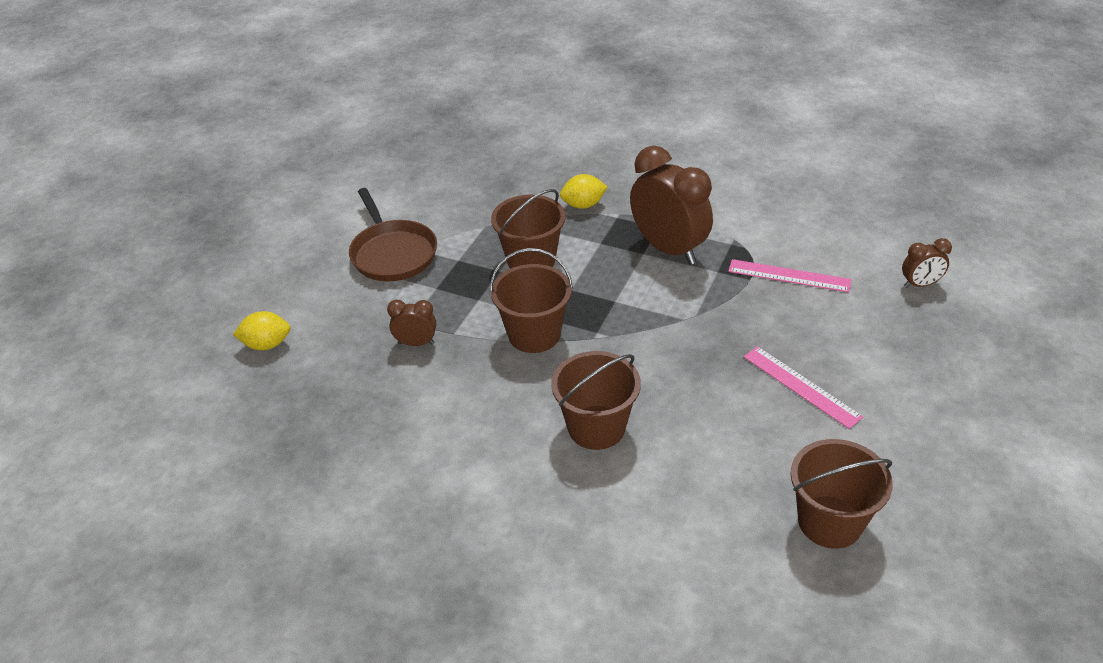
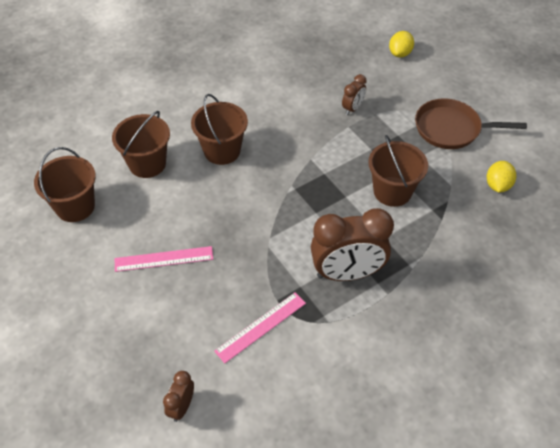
camera: 120 degrees right, 10 degrees up
brown bucket [490,248,573,353] -> brown bucket moved to [112,111,170,178]
yellow lemon [560,174,607,209] -> yellow lemon moved to [487,161,516,192]

